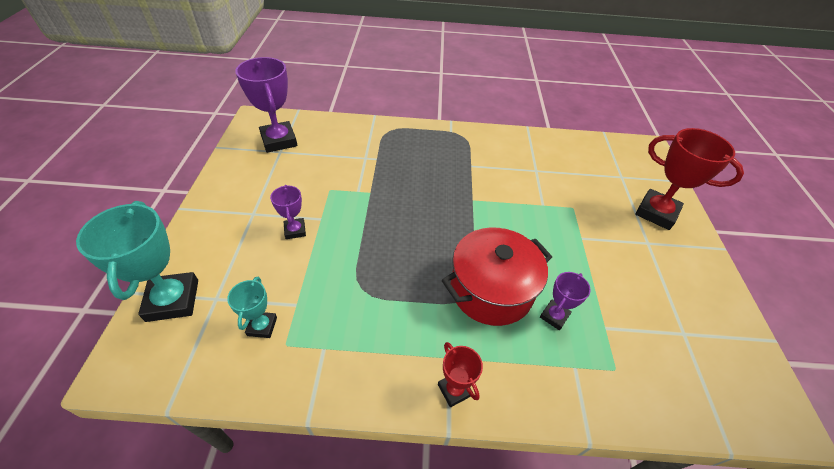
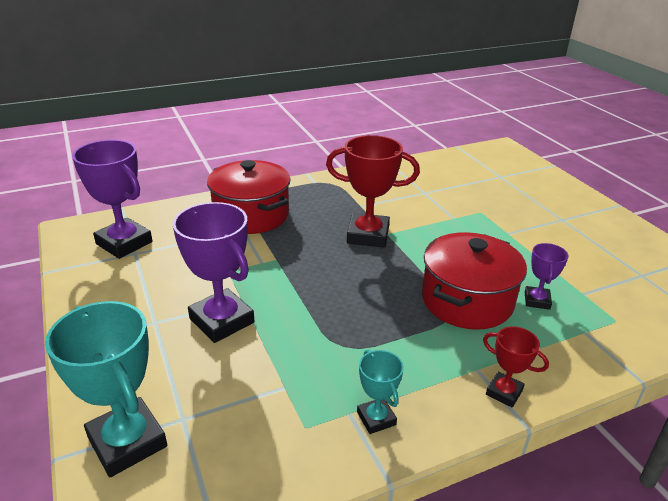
camera: 25 degrees left, 15 degrees down
turquoise trophy [227,277,277,338] -> turquoise trophy moved to [357,350,404,434]
purple trophy [270,185,306,239] -> purple trophy [173,202,254,343], size x1.89
red trophy [635,128,744,230] -> red trophy moved to [326,135,420,248]
none -> red pot [207,160,291,234]

